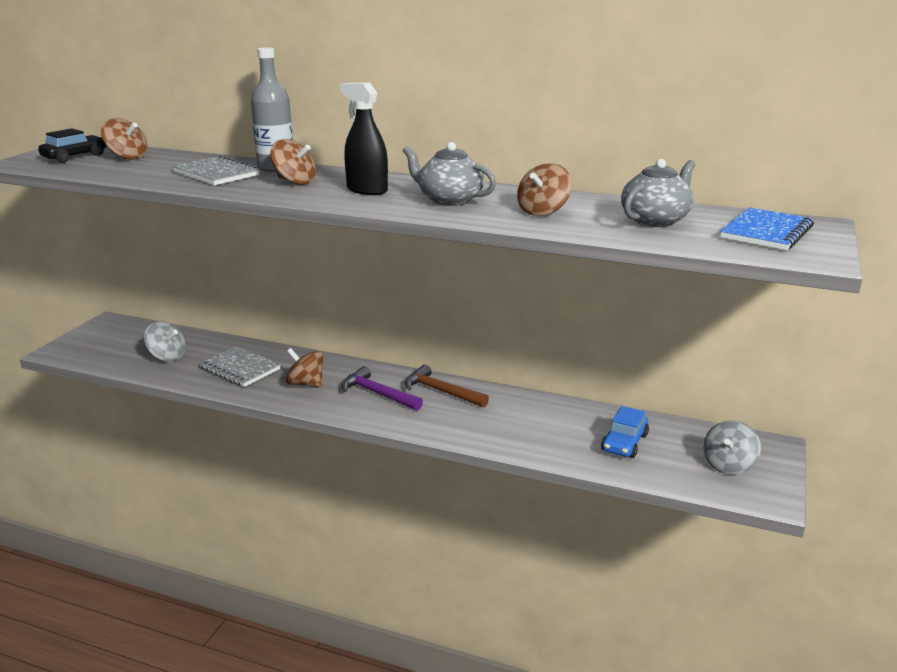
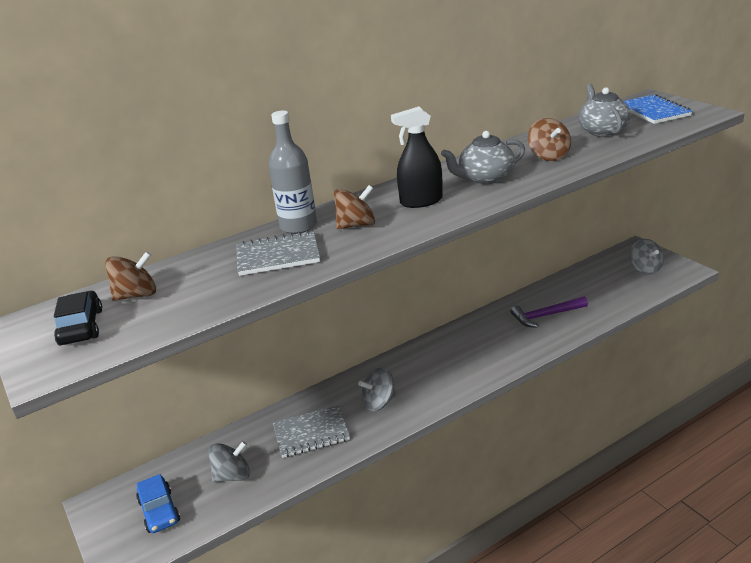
camera: 50 degrees left, 5 degrees up
brown spinning top [286,348,323,387] -> grey spinning top [358,367,396,411]
purple hammer [341,366,423,411] -> purple hammer moved to [511,296,588,328]
brown hammer [405,365,489,407] -> none
blue car [601,406,649,458] -> blue car moved to [136,474,180,533]

